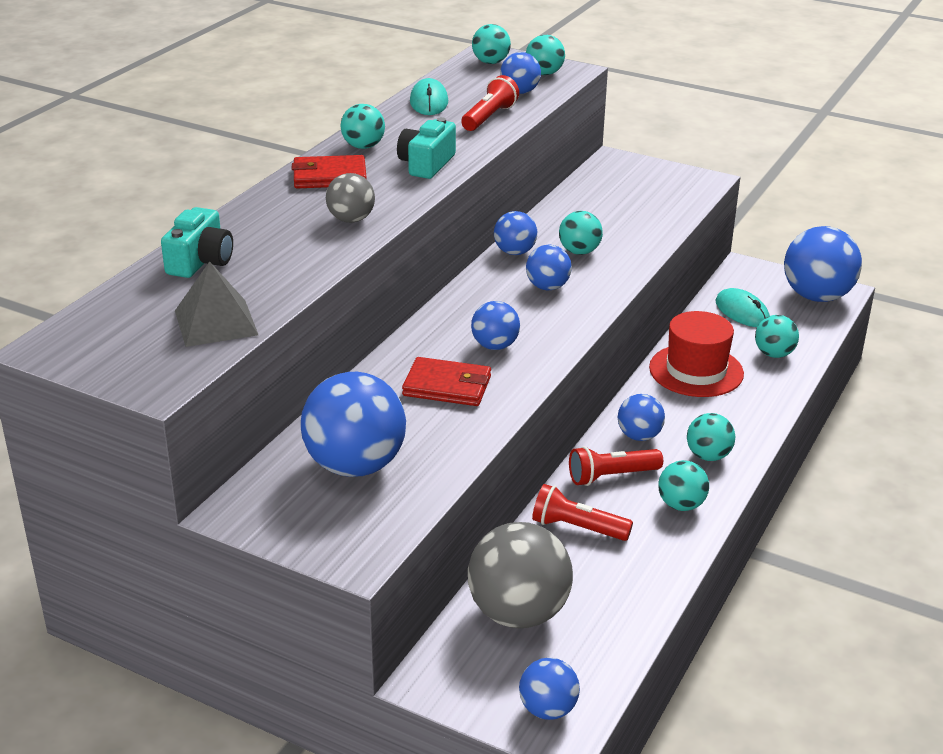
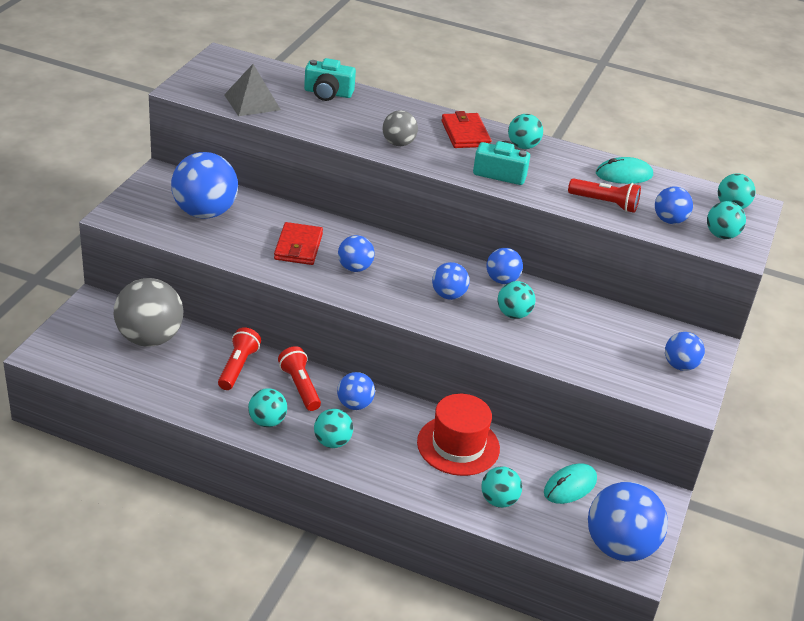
camera: 80 degrees right, 5 degrees up
blue ball [519,658,580,720] -> blue ball moved to [665,332,705,371]

